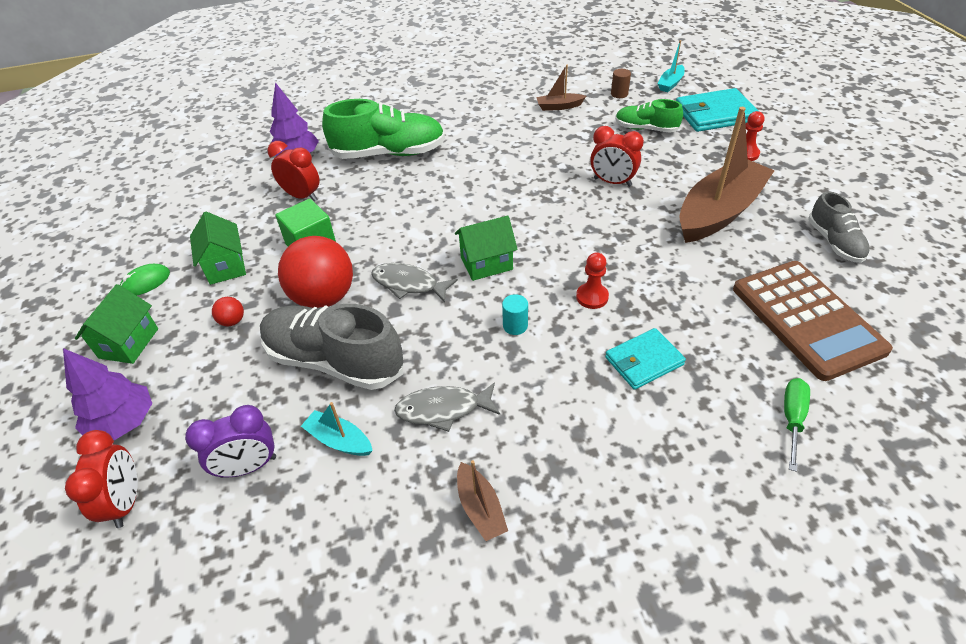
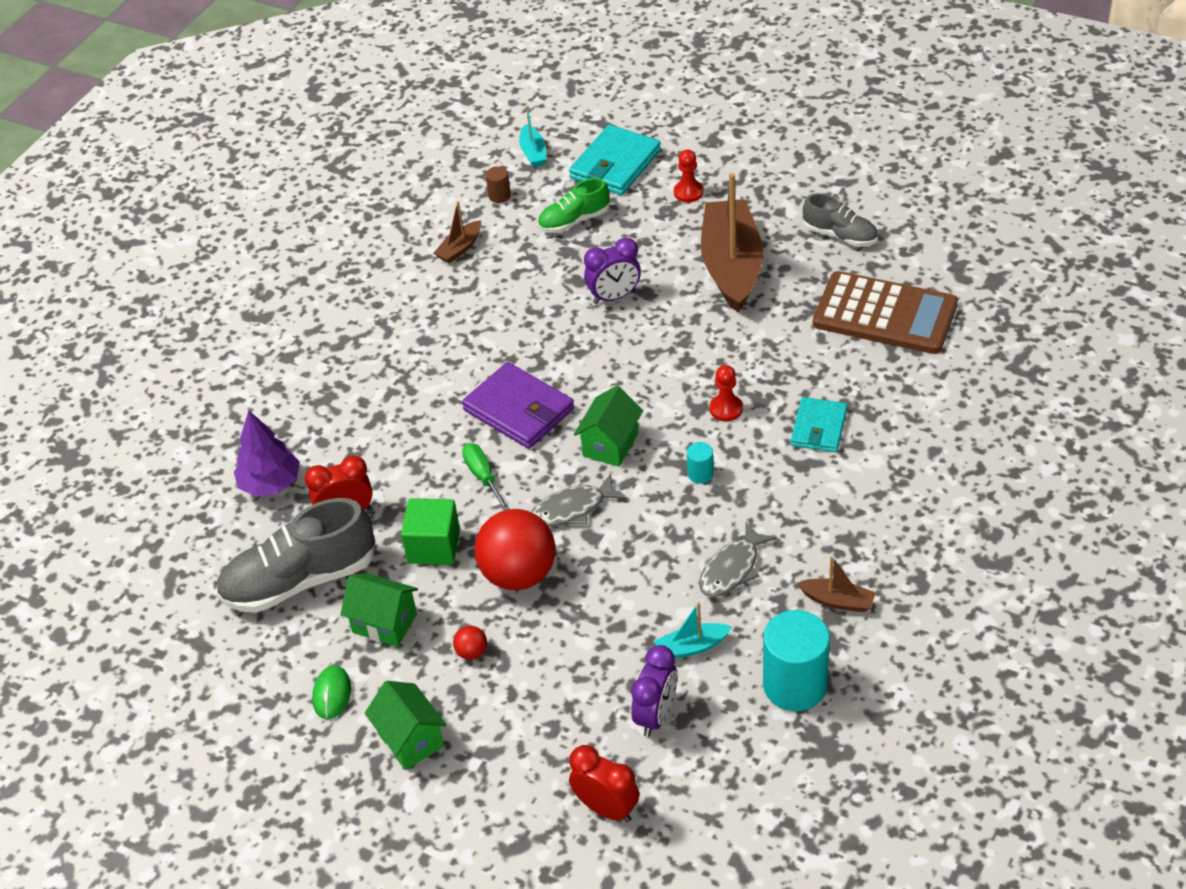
camera: 45 degrees left, 0 degrees up
purple tree [63,348,152,440] -> none
grey shoe [260,304,403,390] -> grey shoe moved to [216,498,376,613]
green shoe [322,99,445,159] -> none
red clock [590,126,644,187] -> purple clock [584,238,641,304]
green screwdriver [784,378,810,472] -> green screwdriver moved to [462,443,510,510]
none -> purple wallet [462,362,574,449]
none -> turquoise cylinder [763,610,830,711]

